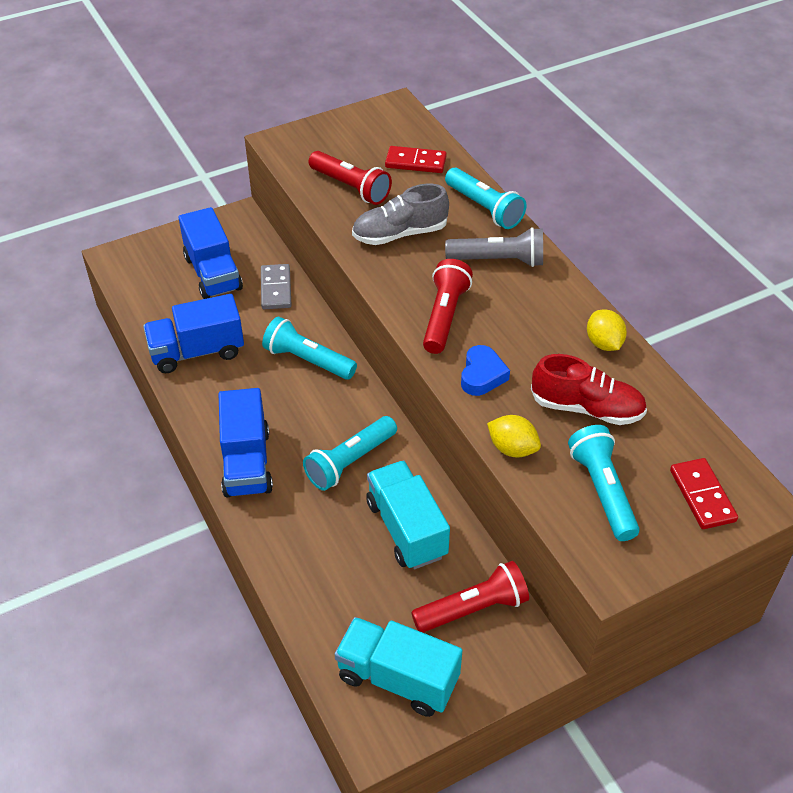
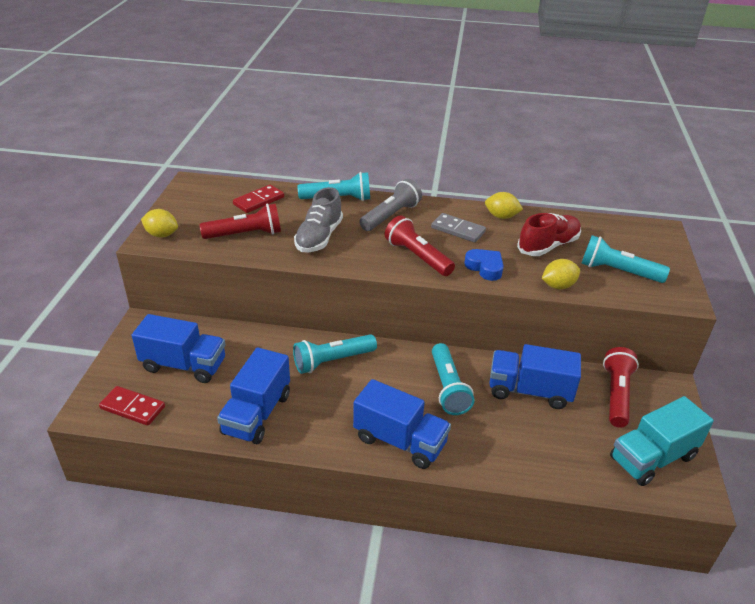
camera: 55 degrees left, 10 degrees down
grey domino [261,264,292,309] -> grey domino moved to [431,213,486,243]
turquoise truck [366,461,450,569] -> blue truck [489,344,581,409]
red domino [670,458,738,529] -> red domino moved to [99,386,165,426]
none -> yellow lemon [141,209,178,238]

